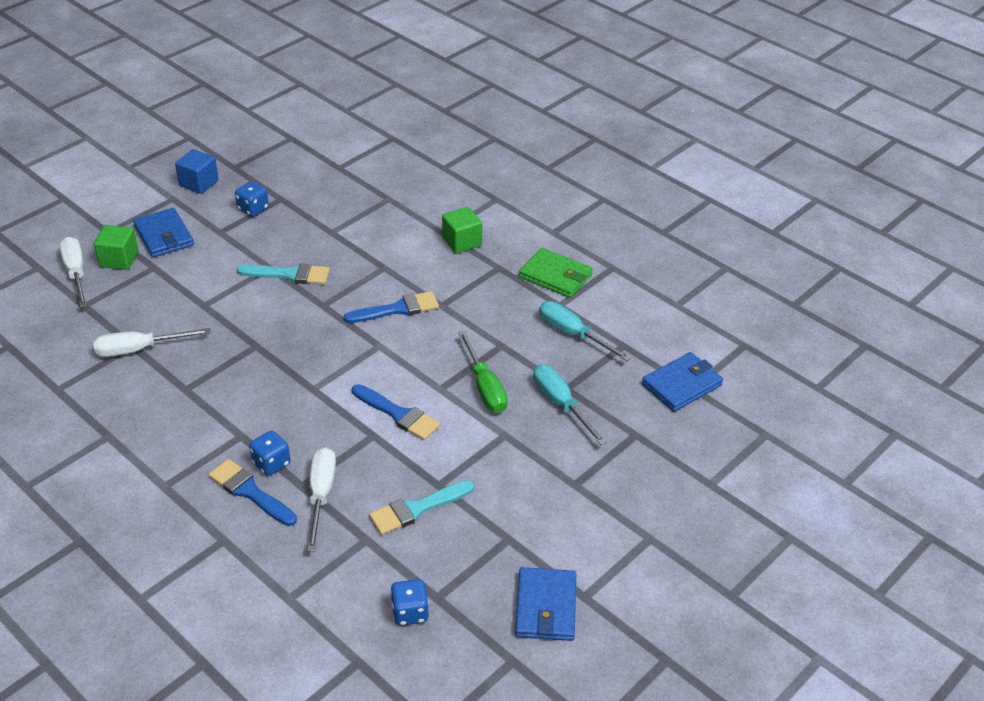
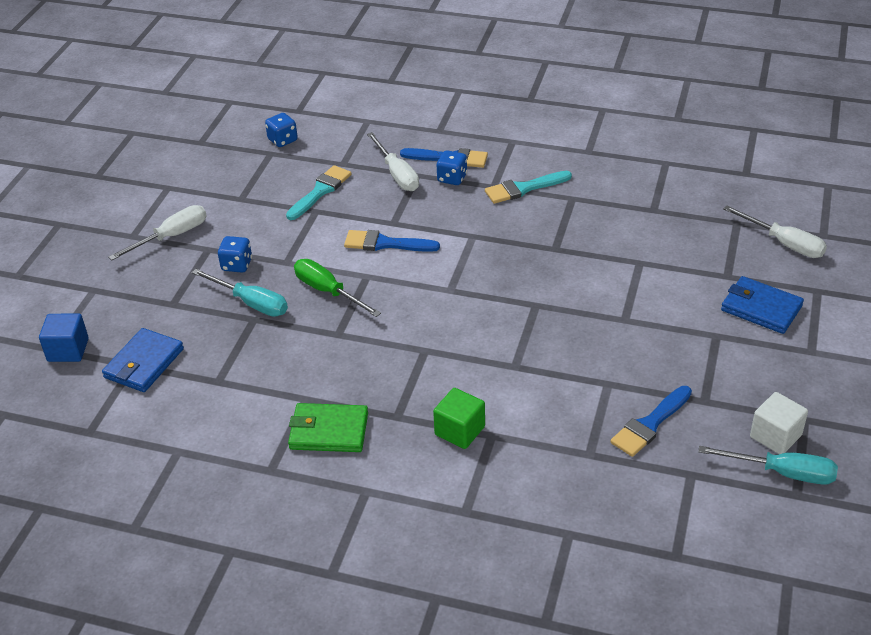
camera: 155 degrees right, 0 degrees up
white screwdriver [93,328,211,357] -> white screwdriver moved to [108,205,207,260]
green cube [94,225,138,270] -> none
blue cube [175,149,219,194] -> blue cube moved to [39,314,89,362]
blue dice [235,181,269,217] -> blue dice moved to [218,236,252,273]
turquoise brush [237,264,330,284] -> turquoise brush moved to [485,171,572,204]
blue brush [344,291,439,323] -> blue brush moved to [610,386,692,457]
blue wallet [515,567,576,641] -> none
turquoise screwdriver [539,301,631,361] -> turquoise screwdriver moved to [698,446,838,485]
none -> white cube [750,392,808,454]

